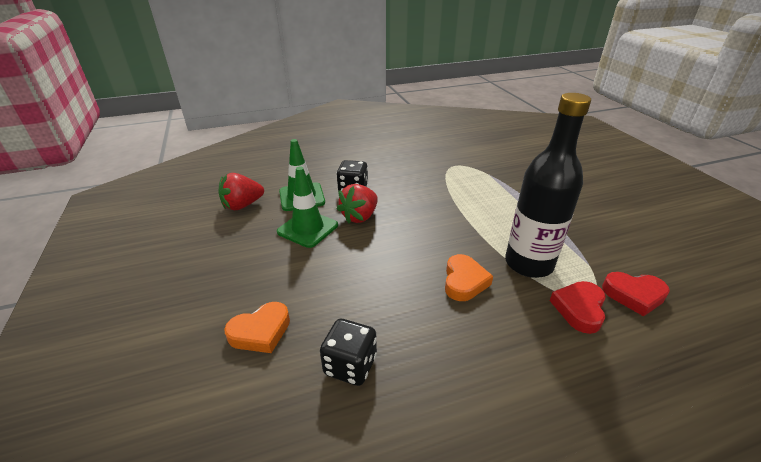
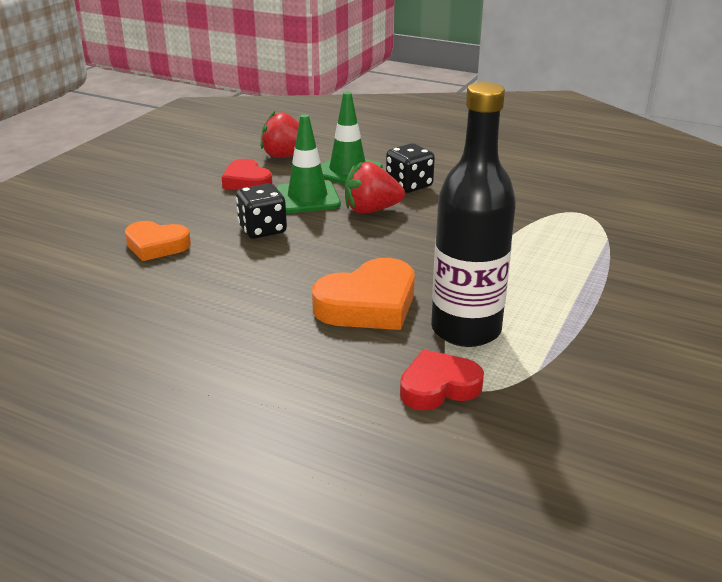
camera: 45 degrees right, 5 degrees down
black dice [320,319,377,386] -> black dice moved to [236,183,287,239]
orange heart [445,254,493,301] -> orange heart [312,258,415,330], size x1.50
red heart [602,272,670,316] -> red heart moved to [222,159,273,190]

